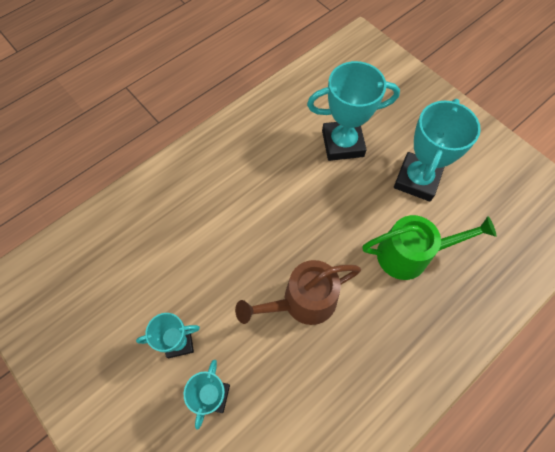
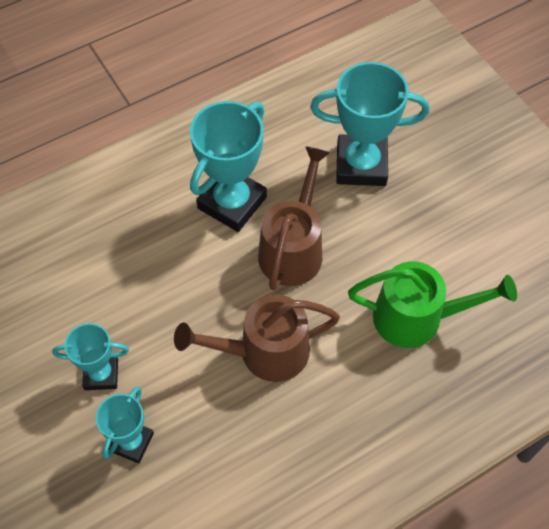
camera: 10 degrees right, 5 degrees down
turquoise trophy [394,99,481,202] -> turquoise trophy moved to [190,101,267,232]
none -> brown watering can [258,147,329,290]

